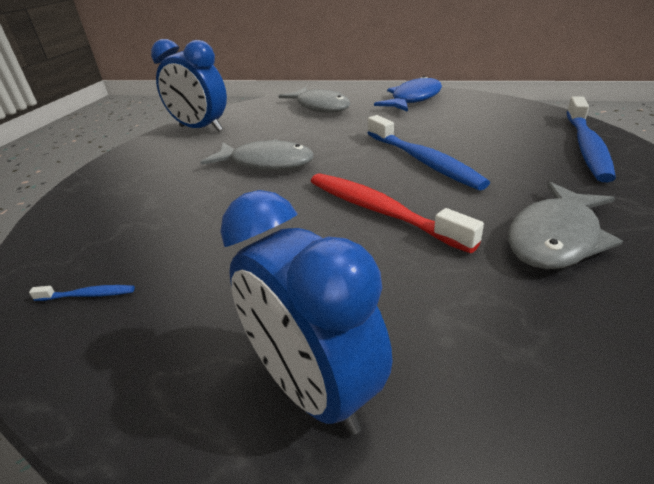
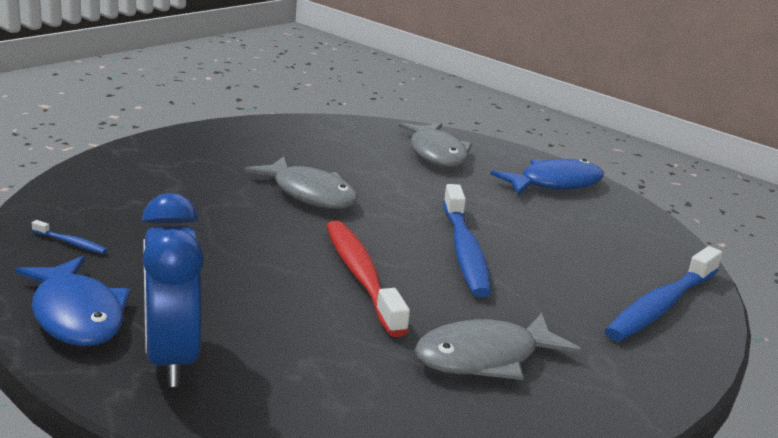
camera: 20 degrees right, 10 degrees down
blue clock [151,39,227,132] -> none
none -> blue fish [15,256,131,346]

